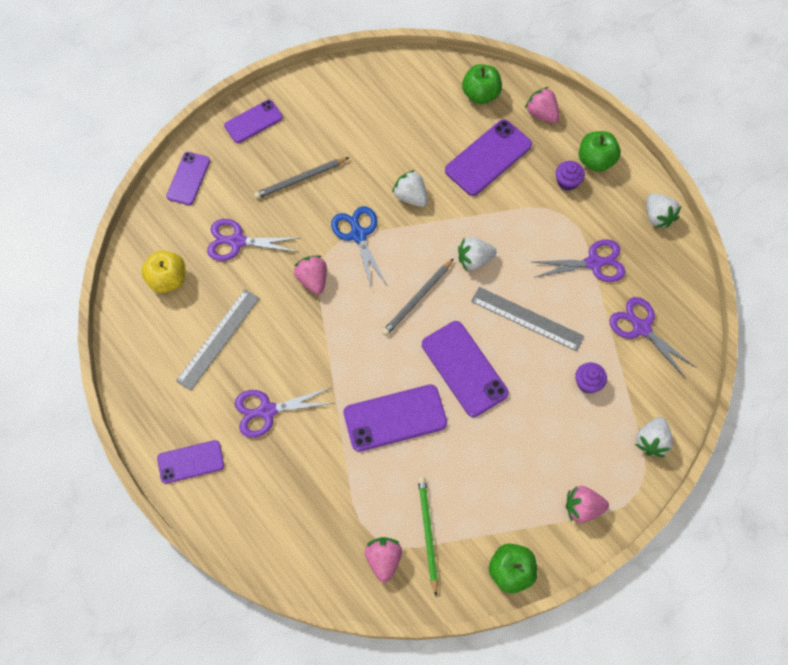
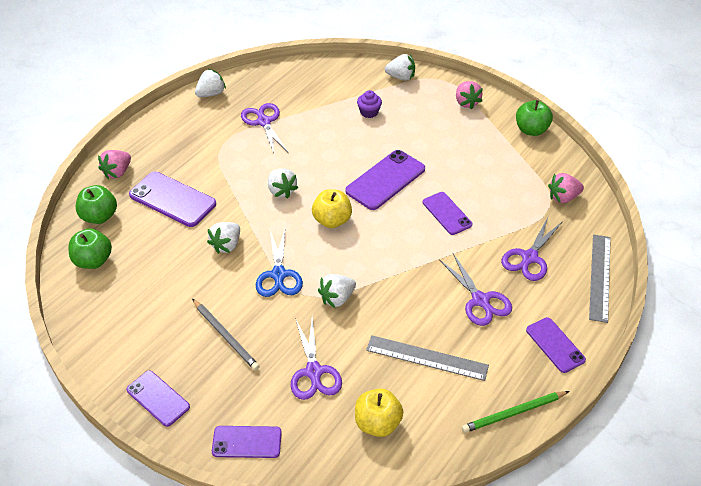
camera: 105 degrees left, 20 degrees down
pink strawberry [294,255,327,295] -> white strawberry [318,274,356,308]
blue scissors [331,206,387,288] -> blue scissors turned 60 degrees counterclockwise [256,229,303,297]
purple phone [344,384,447,452] -> purple phone [423,192,472,235], size x0.64
grey pencil [382,258,454,336] -> yellow apple [312,189,352,228]
green pencil [418,477,438,596] -> green pencil moved to [462,391,569,433]
grey ruler [471,287,584,351] -> grey ruler moved to [589,234,611,323]
purple cupcake [556,161,585,191] -> none
green apple [579,131,621,172] -> green apple moved to [68,228,112,269]
purple scissors [609,297,697,378] -> purple scissors moved to [501,217,563,281]

